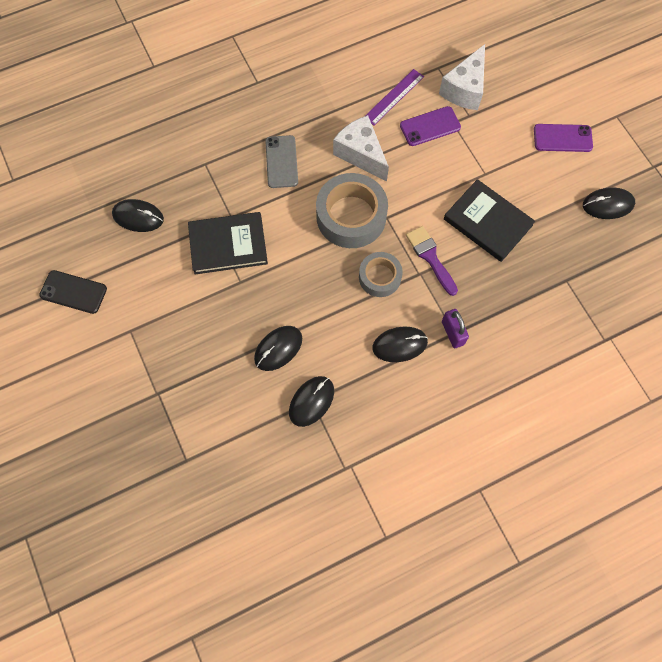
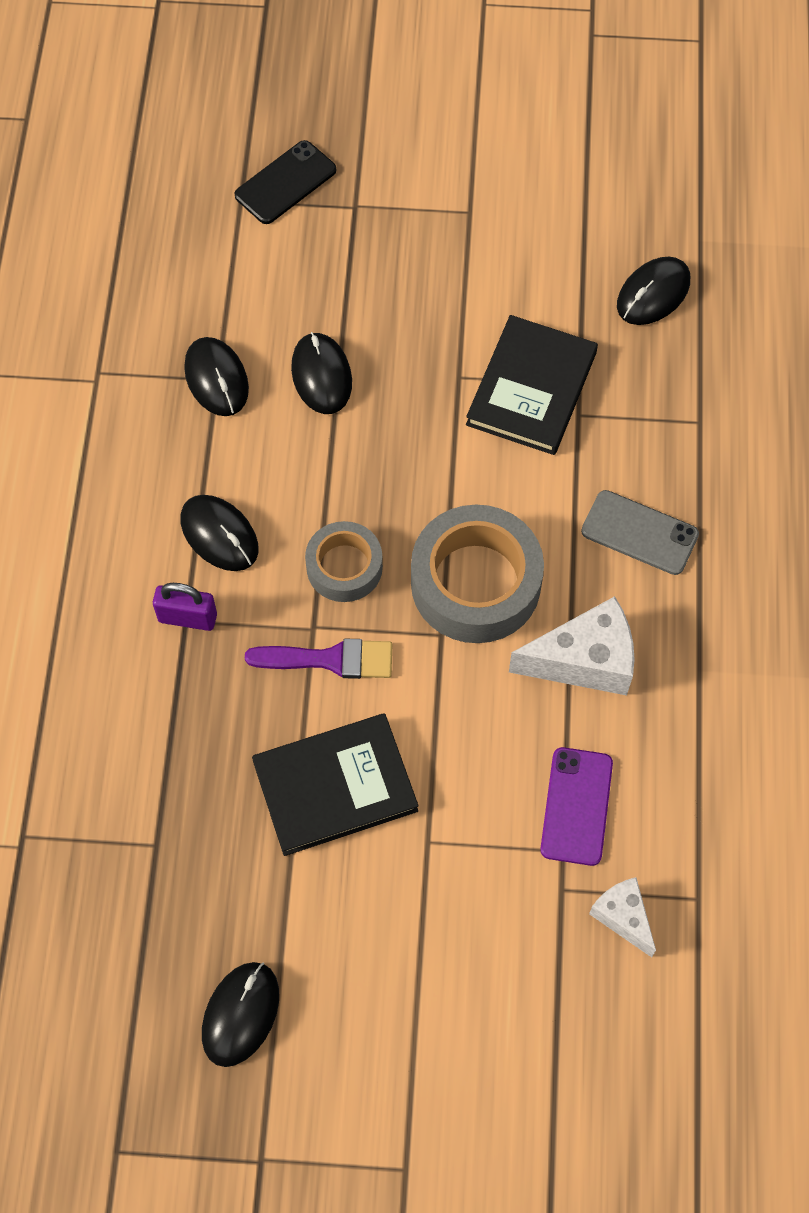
camera: 120 degrees right, 5 degrees down
black phone [39,270,107,314] -> black phone moved to [234,140,336,224]
purple ruler [365,69,424,126] -> none
black mouse [372,327,428,362] -> black mouse turned 60 degrees counterclockwise [181,495,259,571]
white cheese [439,44,485,110] -> white cheese [589,877,656,957], size x0.59
purple phone [534,124,593,152] -> none

